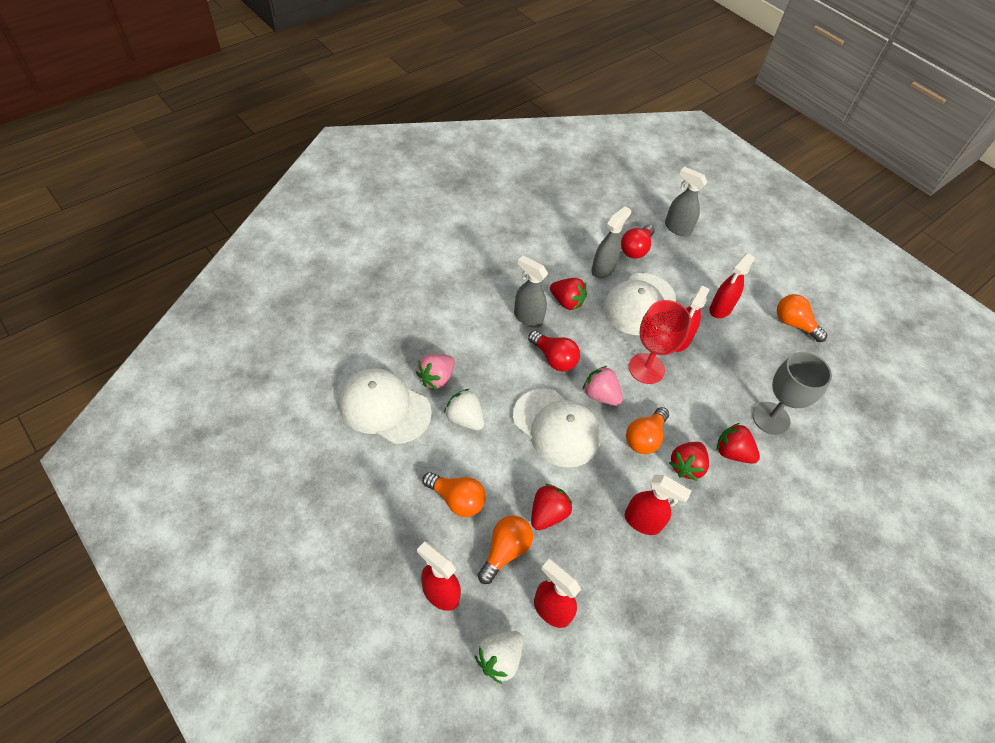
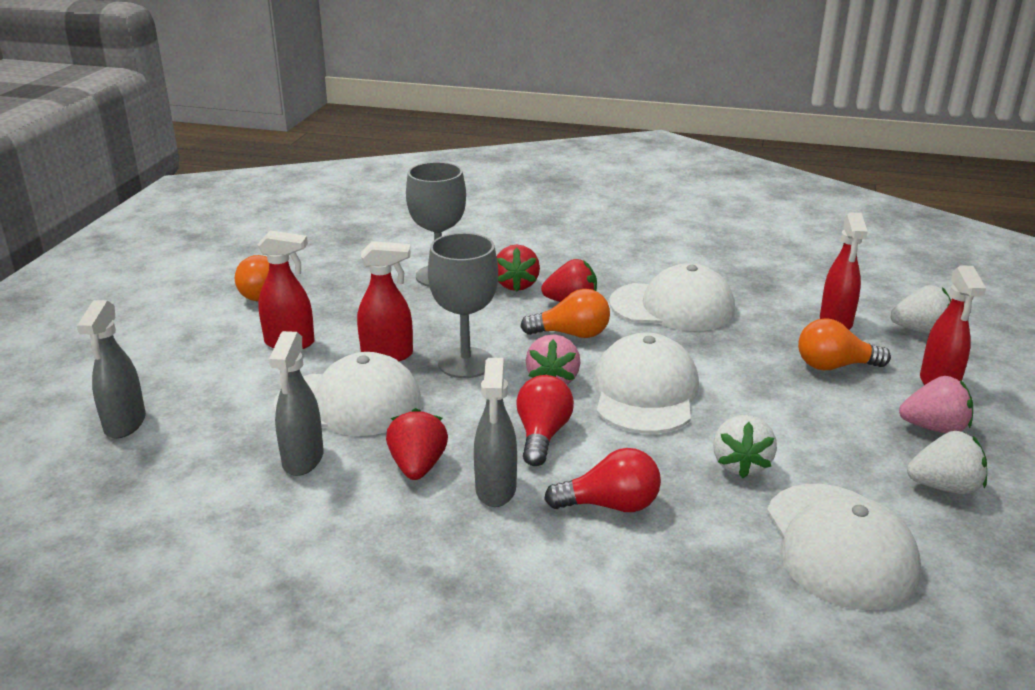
camera: 120 degrees left, 25 degrees down
pink strawberry [416,354,455,390] -> pink strawberry moved to [899,376,973,434]
orange light bulb [422,472,486,517] -> none
red strawberry [531,484,572,530] -> none
grey spray bottle [591,206,631,278] -> grey spray bottle turned 90 degrees counterclockwise [269,331,324,476]
red light bulb [621,225,655,259] -> red light bulb moved to [544,448,661,512]
red spray bottle [625,475,691,535] -> white cap [609,263,735,331]
red goblet [629,300,691,384] -> grey goblet [428,233,498,378]
none -> white strawberry [907,431,987,495]

